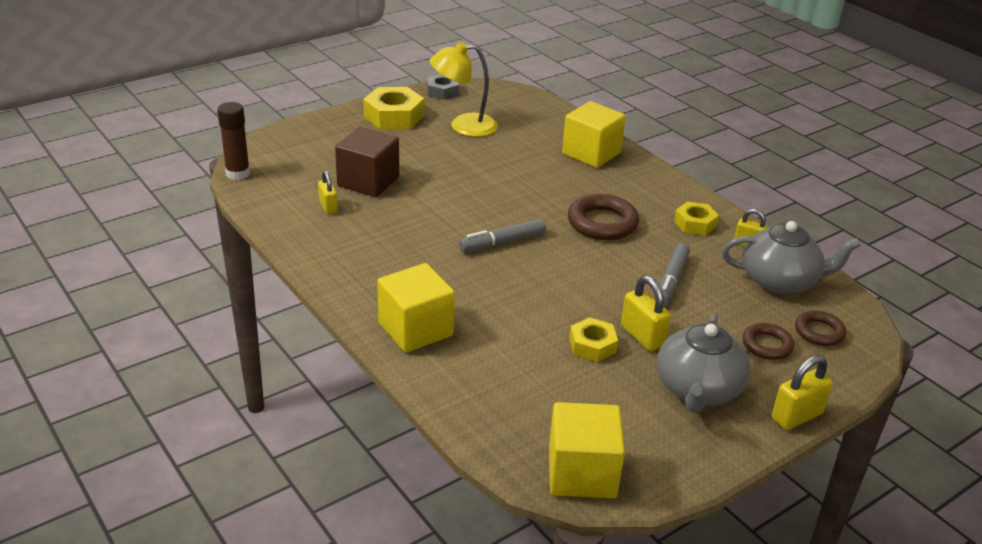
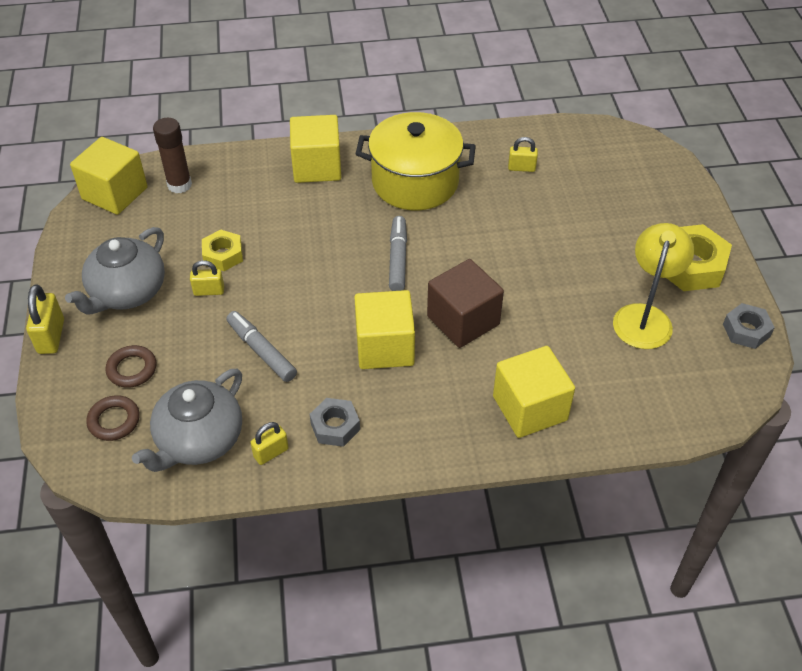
camera: 120 degrees right, 15 degrees up
brown glue stick [217,102,250,180] -> brown glue stick moved to [153,118,192,193]
brown cube [335,127,399,197] -> brown cube moved to [427,259,504,348]
brown ring [568,194,639,240] -> yellow cube [354,290,415,369]
yellow padlock [621,276,671,351] -> yellow padlock [190,260,224,296], size x0.66
grey teapot [657,313,750,413] -> grey teapot turned 105 degrees counterclockwise [65,227,165,315]
yellow nut [674,202,719,236] -> grey nut [310,398,360,447]
none -> yellow pot [356,112,476,210]

